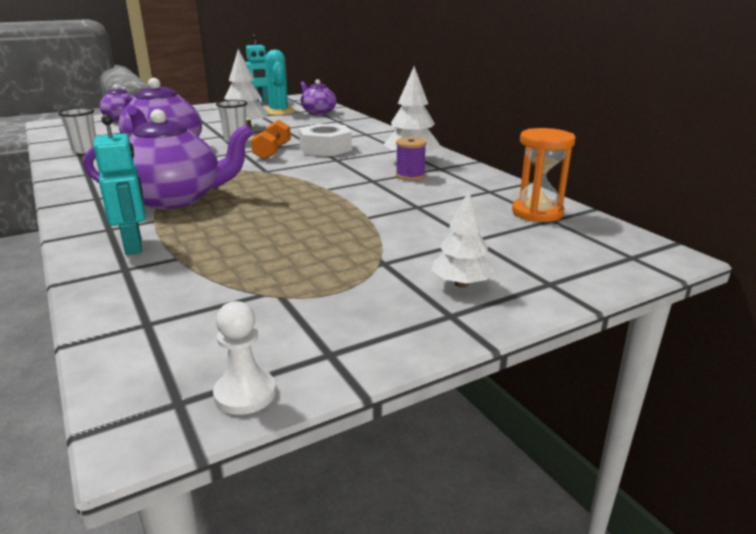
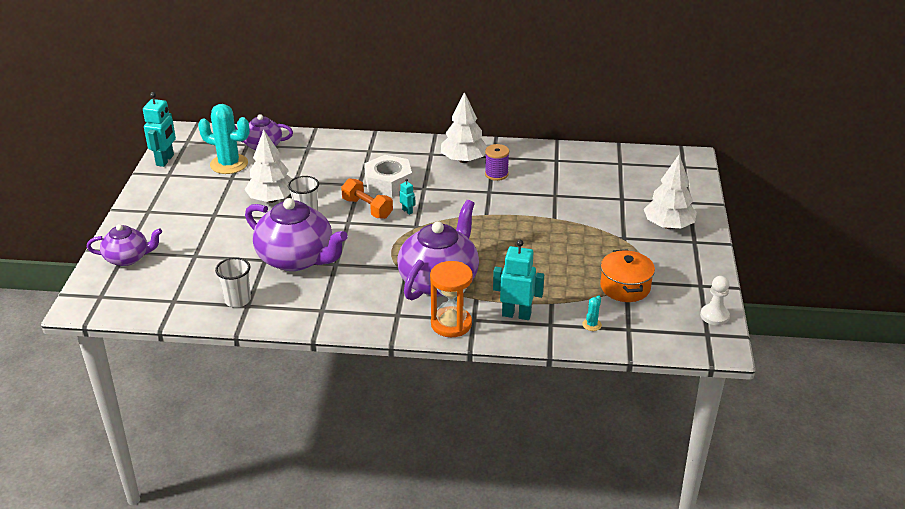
camera: 55 degrees left, 10 degrees up
white tree [432,190,495,288] -> white tree [644,155,697,229], size x1.50
orange hourglass [512,128,576,222] -> orange hourglass moved to [430,261,473,337]
none -> turquoise robot [399,179,415,215]
none -> turquoise cactus [582,295,602,331]
none -> orange pot [600,249,655,302]

